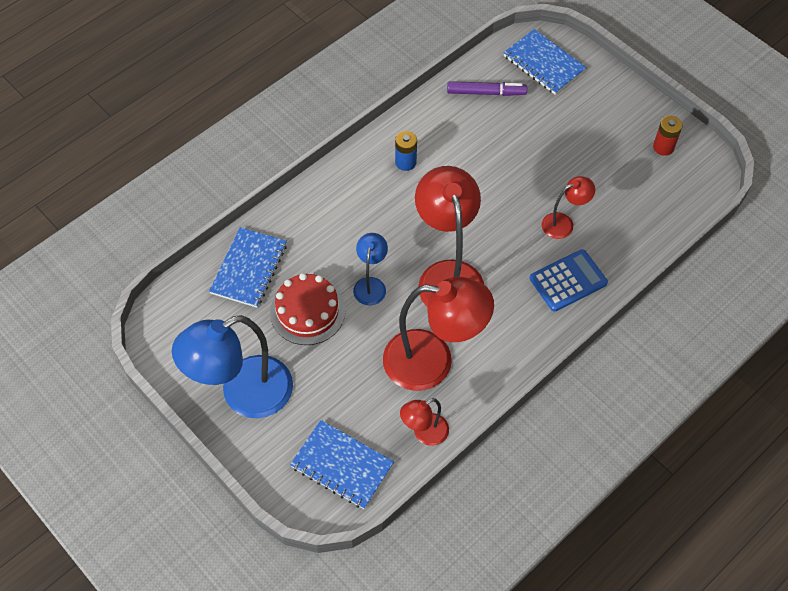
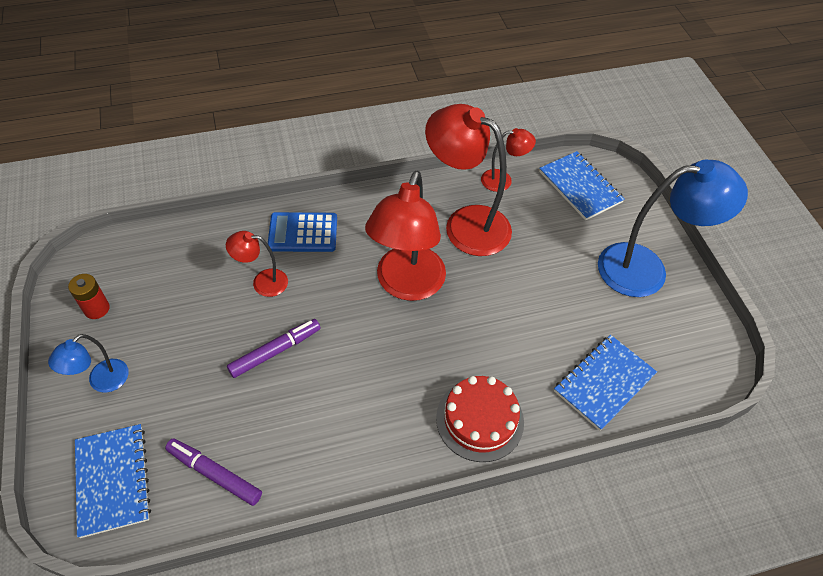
camera: 155 degrees left, 5 degrees down
red cake [270,273,346,345] -> red cake moved to [436,376,524,462]
blue lamp [353,233,388,305] -> blue lamp moved to [48,334,129,392]
blue battery [395,131,417,171] -> none
none -> purple marker [227,319,320,378]

